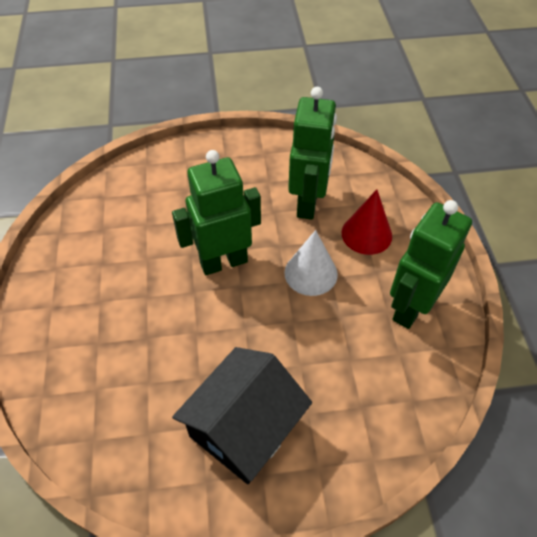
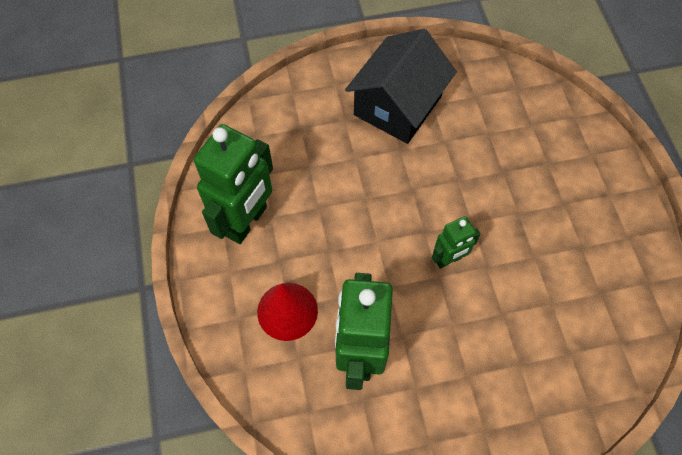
camera: 175 degrees right, 10 degrees up
green robot [172,150,261,275] -> green robot [432,216,481,269], size x0.52
white cone [284,230,338,296] -> none

